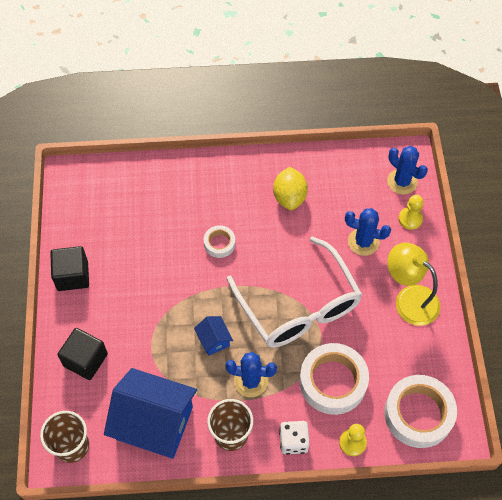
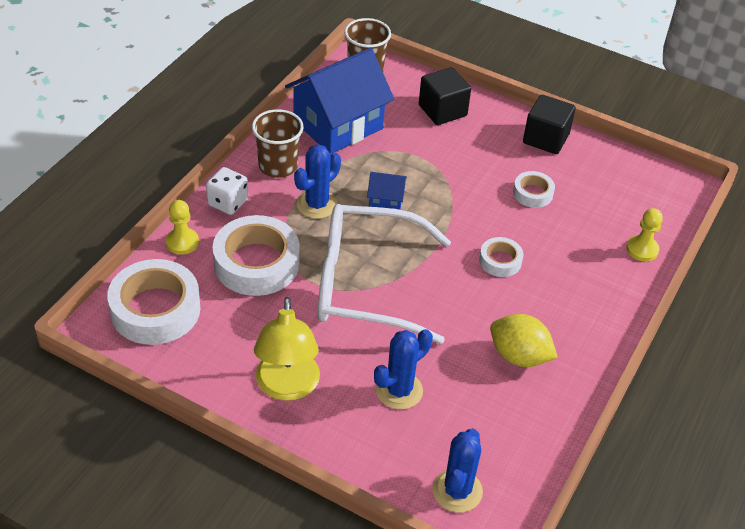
camera: 120 degrees right, 15 degrees down
blue cactus [387,146,428,195] -> blue cactus turned 60 degrees counterclockwise [432,428,483,513]
yellow lamp [387,242,440,326] -> yellow lamp turned 105 degrees clockwise [254,297,320,401]
yellow pawn [399,195,423,230] -> yellow pawn moved to [626,208,663,262]
none -> white tape [513,171,555,208]

